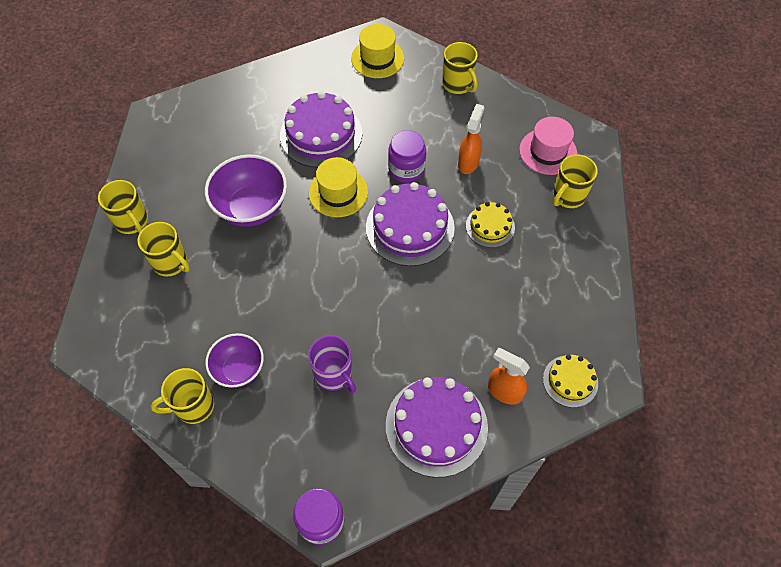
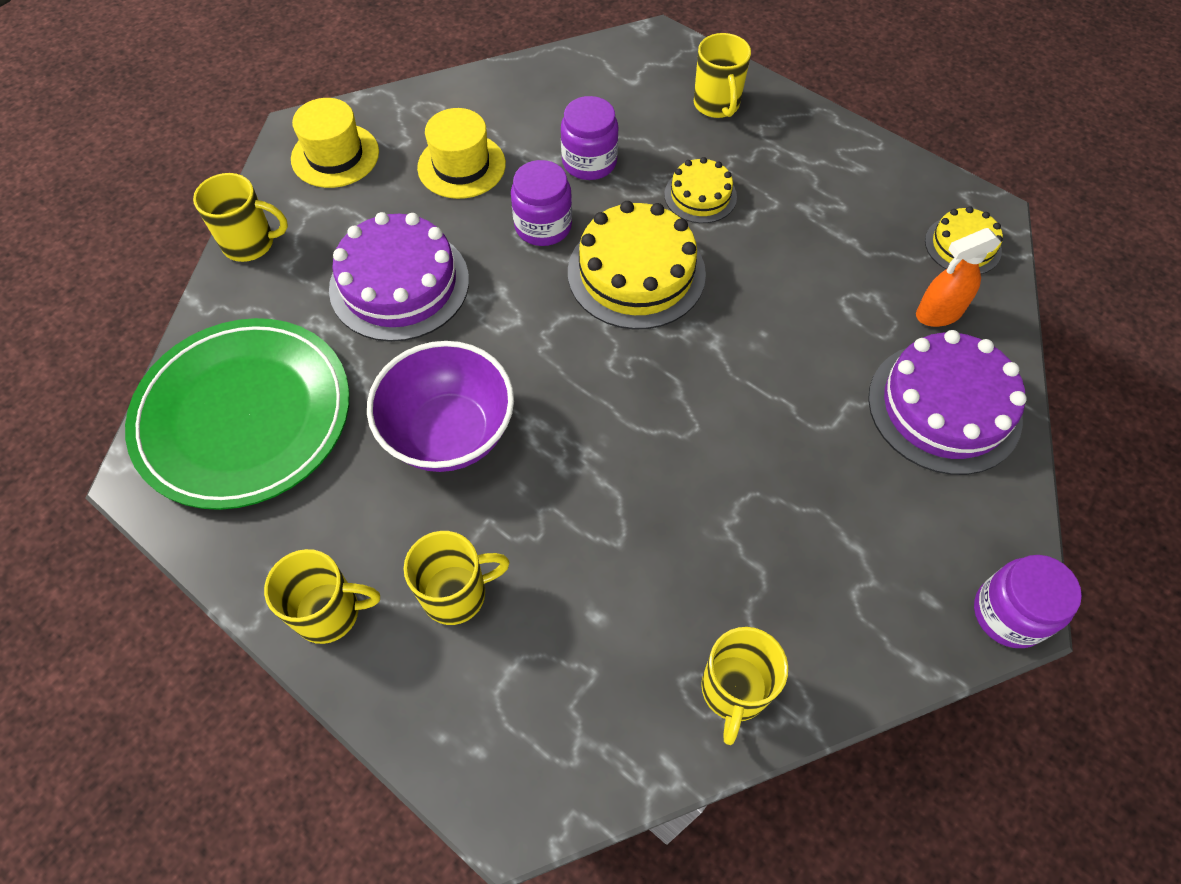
camera: 55 degrees left, 0 degrees up
purple bowl [205,333,264,388] -> none
purple mug [308,335,356,393] -> none
yellow hat [309,157,368,217] -> yellow hat moved to [417,108,506,199]
purple cake [366,182,455,266] -> yellow cake [568,201,706,330]
yellow mug [443,42,478,94] -> yellow mug moved to [193,173,288,262]
orange spray bottle [458,104,484,174] -> purple jar [561,96,619,180]
pink hat [519,117,577,175] -> none
none -> green plate [125,318,350,510]

